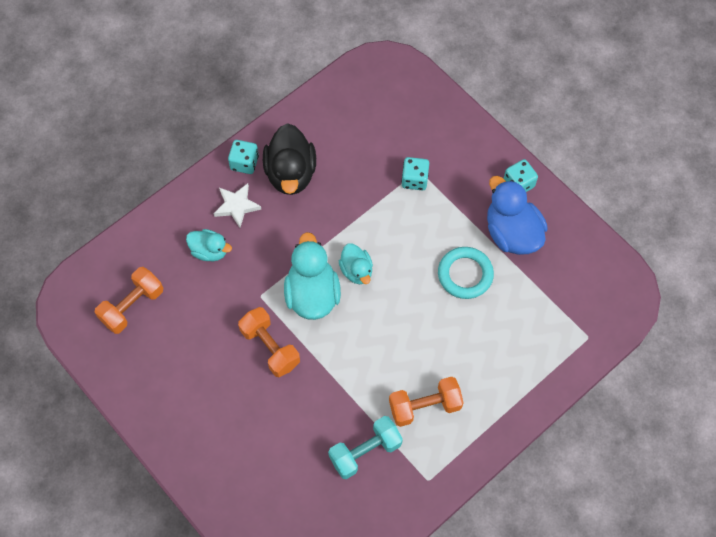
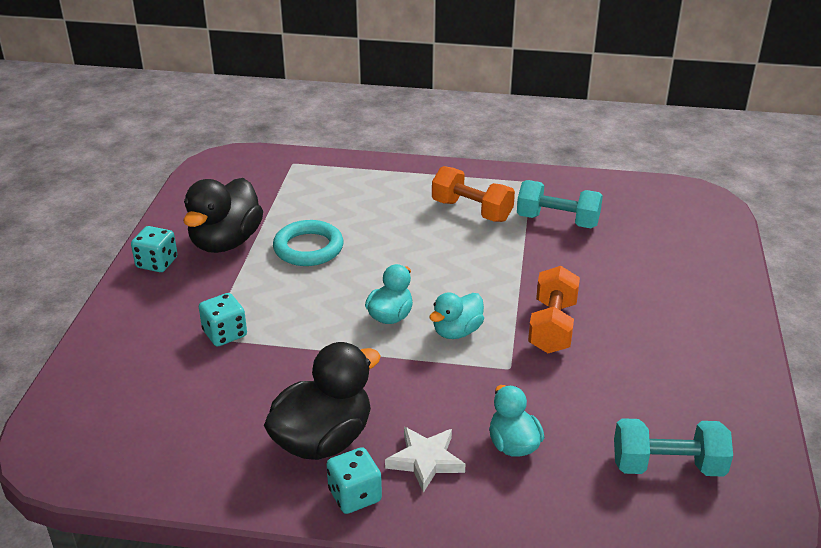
camera: 130 degrees left, 30 degrees down
orange dumbbell [94,267,163,334] -> turquoise dumbbell [614,418,733,477]
turquoise duck [284,232,341,320] -> turquoise duck [429,292,484,339], size x0.58
blue duck [487,176,548,255] -> black duck [183,178,263,253]

